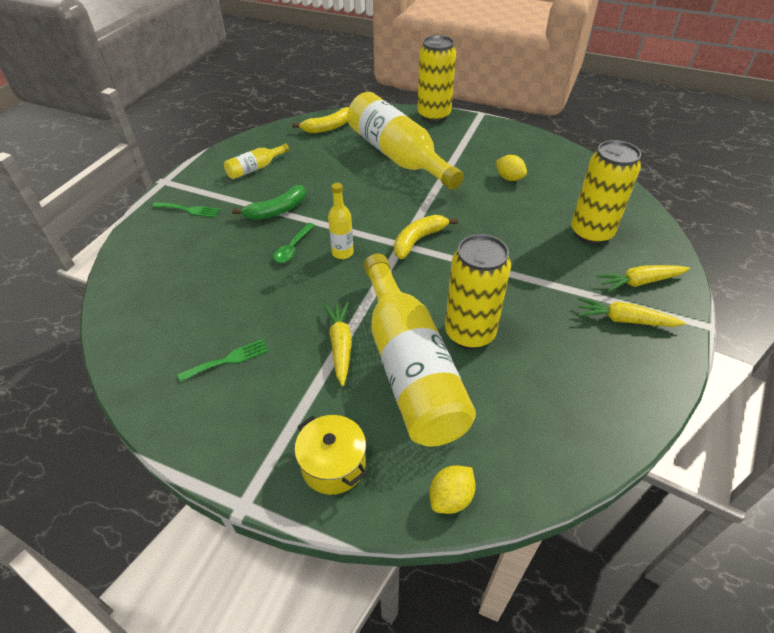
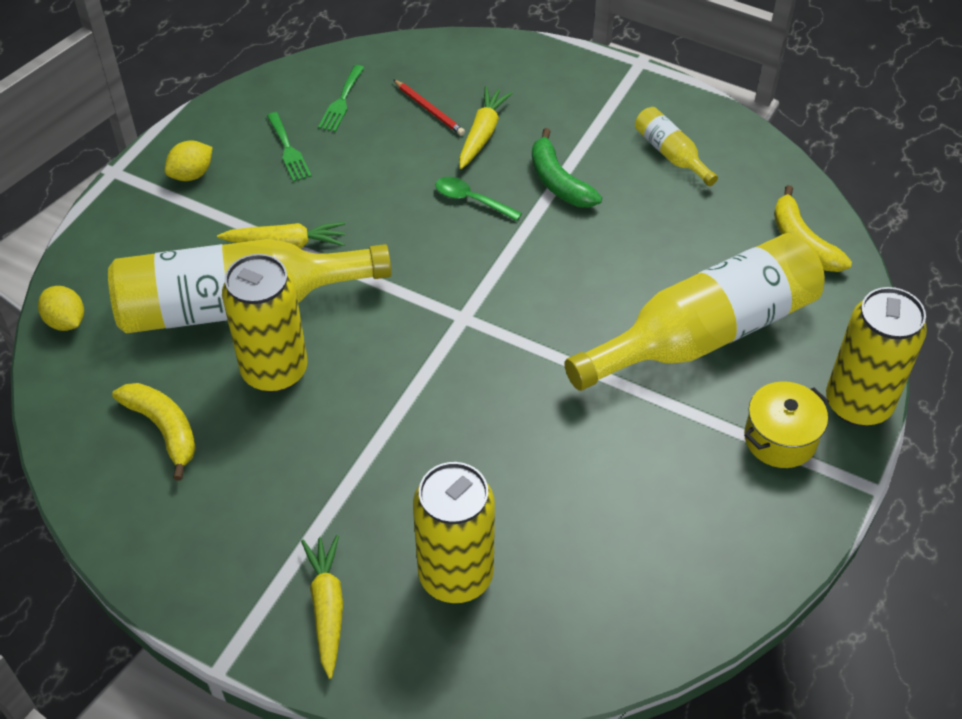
camera: 95 degrees right, 5 degrees up
green fork [152,202,220,218] -> green fork moved to [318,65,365,132]
yellow pot [295,415,367,495] -> yellow pot moved to [744,381,829,468]
yellow bottle [328,183,354,259] -> none
yellow banana [394,215,458,259] -> yellow banana moved to [112,383,196,481]
yellow lemon [496,155,527,181] -> yellow lemon moved to [165,140,213,181]
yellow carrot [578,297,686,327] -> yellow carrot moved to [459,86,513,169]
none -> red pencil [393,79,465,136]

